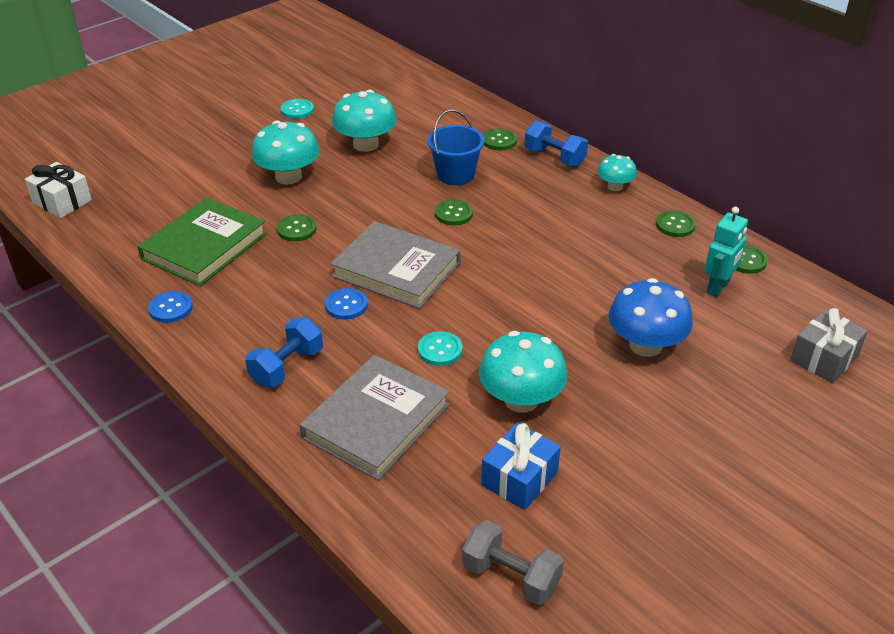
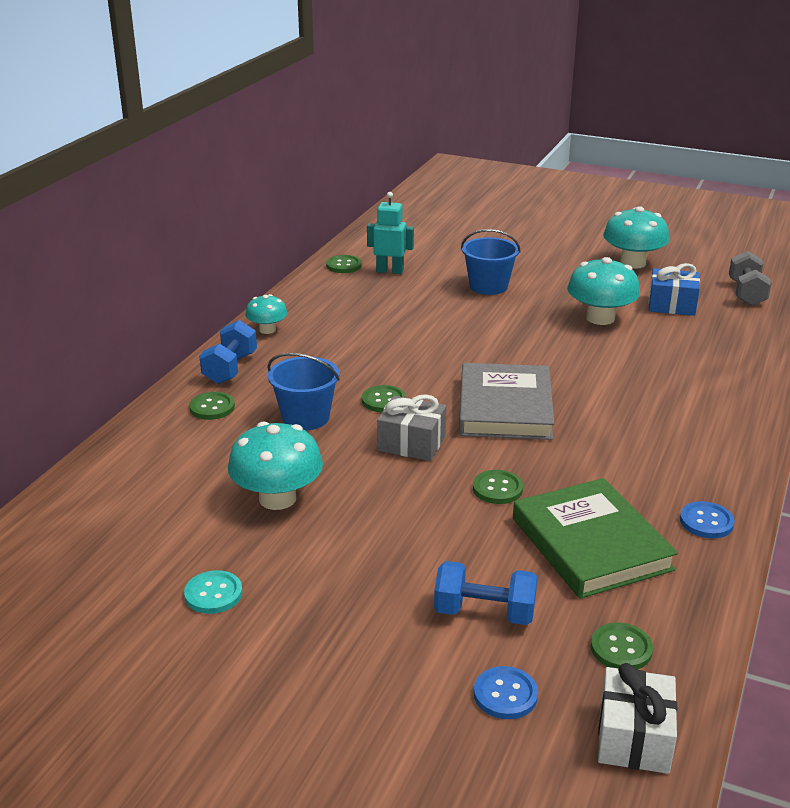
camera: 115 degrees left, 10 degrees down
green book [138,197,267,286] -> green book turned 60 degrees clockwise [513,478,678,599]
blue dumbbell [245,317,323,387] -> blue dumbbell moved to [434,561,537,625]
turquoise mushroom [252,120,320,185] -> turquoise mushroom moved to [603,206,669,269]
grey book [300,355,450,480] -> none
blue button [325,288,368,320] -> blue button moved to [474,666,538,719]
turquoise button [418,331,463,366] -> none
blue mushroom [608,278,693,357] -> blue bucket [461,229,521,295]
green button [656,210,696,237] -> green button moved to [591,622,653,670]
grey gift [790,308,868,383] -> grey gift moved to [377,394,446,461]

